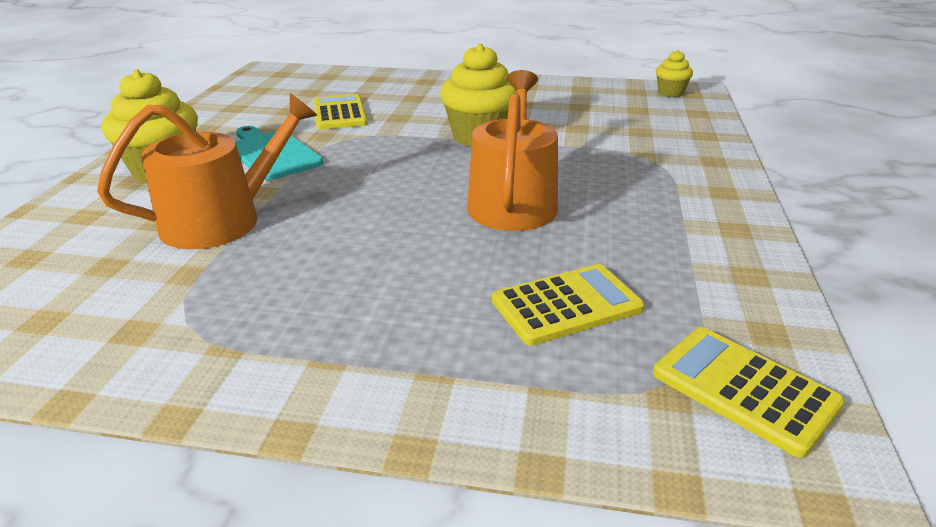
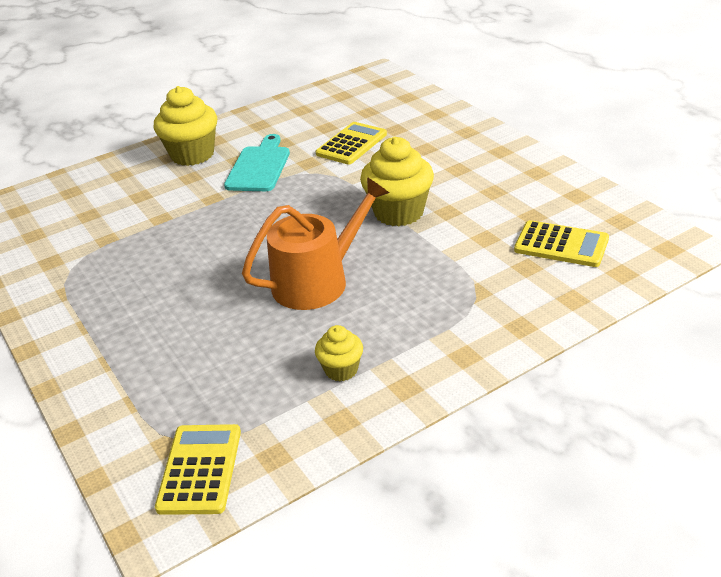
camera: 50 degrees right, 5 degrees up
orange watering can [97,93,318,249] -> none
yellow calculator [492,264,645,346] -> yellow calculator moved to [514,220,609,267]
yellow cupcake [656,50,693,97] -> yellow cupcake moved to [315,325,363,382]

